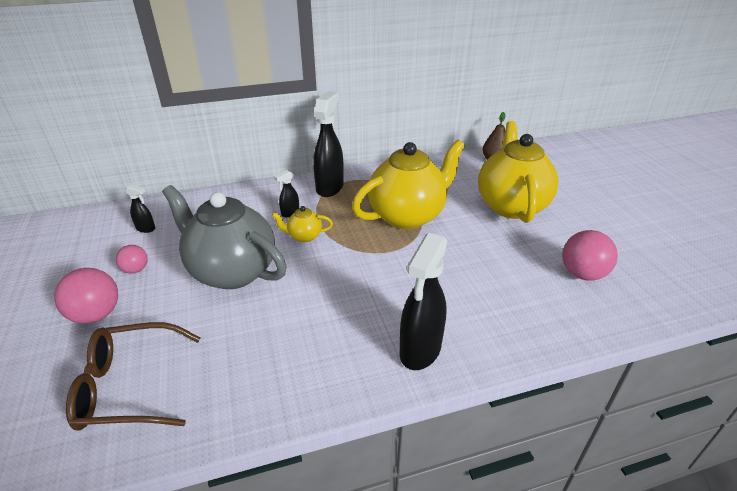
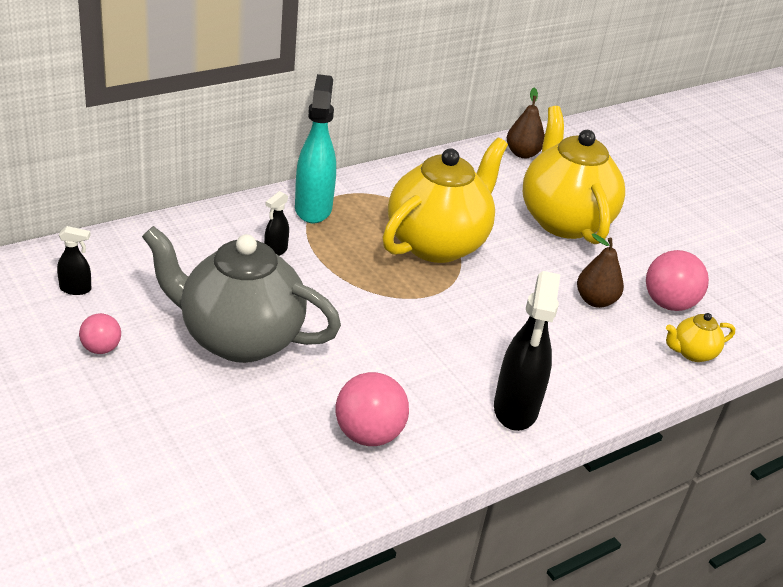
camera: 20 degrees left, 0 degrees up
pink ball [54,268,118,324] -> pink ball moved to [335,372,409,446]
brown glasses [66,322,201,430] -> none
yellow teapot [272,206,333,242] -> yellow teapot moved to [666,313,735,362]
black spray bottle [313,91,344,197] -> turquoise spray bottle [295,74,336,223]
none -> brown pear [577,233,624,308]

